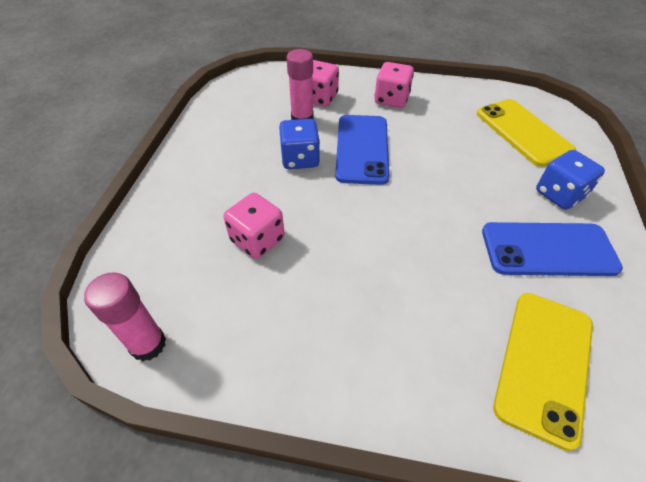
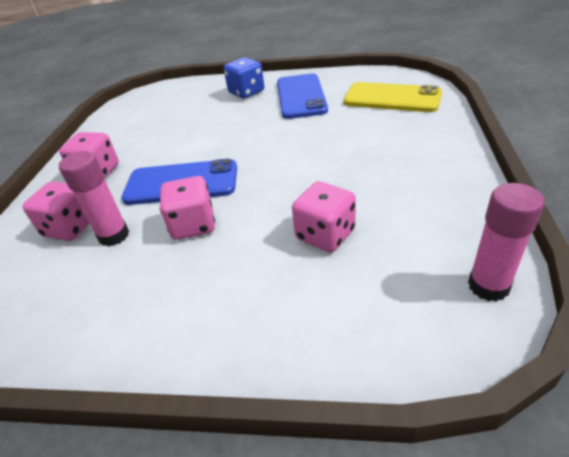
camera: 90 degrees left, 10 degrees down
blue dice [279,119,320,169] -> pink dice [160,176,215,240]
yellow phone [477,99,576,167] -> none

